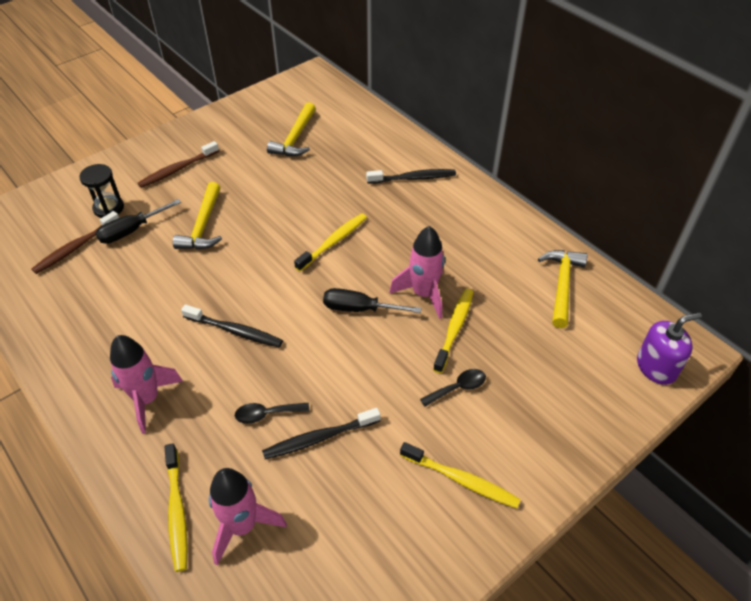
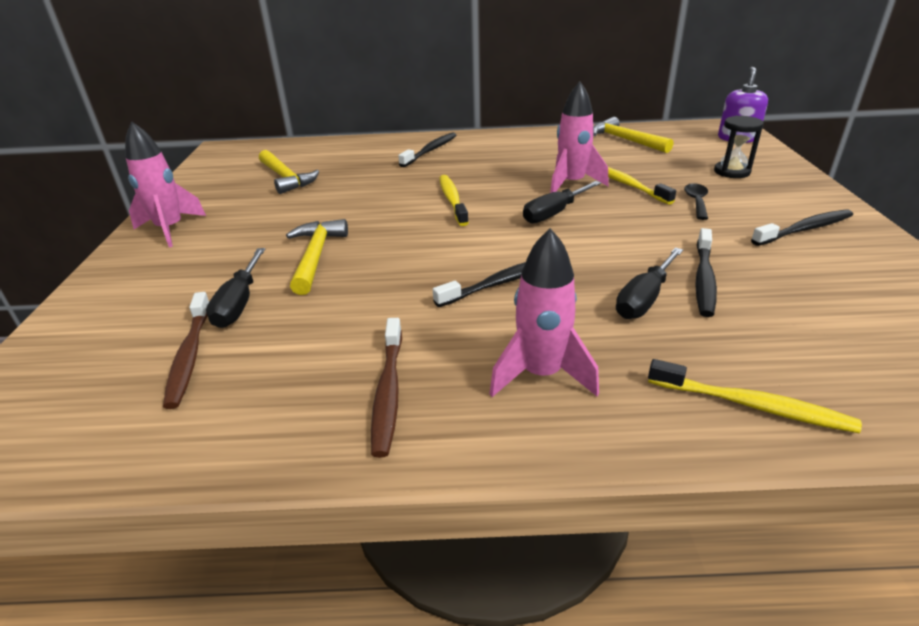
camera: 50 degrees left, 15 degrees down
black hourglass [79,164,124,218] -> black hourglass moved to [714,116,764,178]
brown toothbrush [138,141,219,188] -> brown toothbrush moved to [371,318,402,458]
yellow hammer [173,182,222,250] -> yellow hammer turned 135 degrees counterclockwise [286,219,348,295]
pink rocket [209,468,287,566] -> pink rocket moved to [125,122,206,247]
black spoon [235,403,309,424] -> black screwdriver [616,247,683,319]
yellow toothbrush [400,442,521,508] -> black toothbrush [751,209,853,246]

